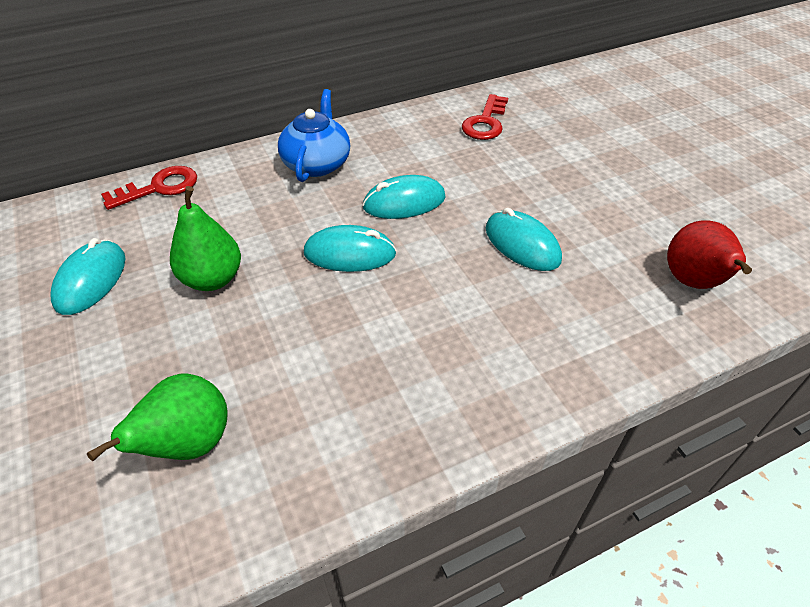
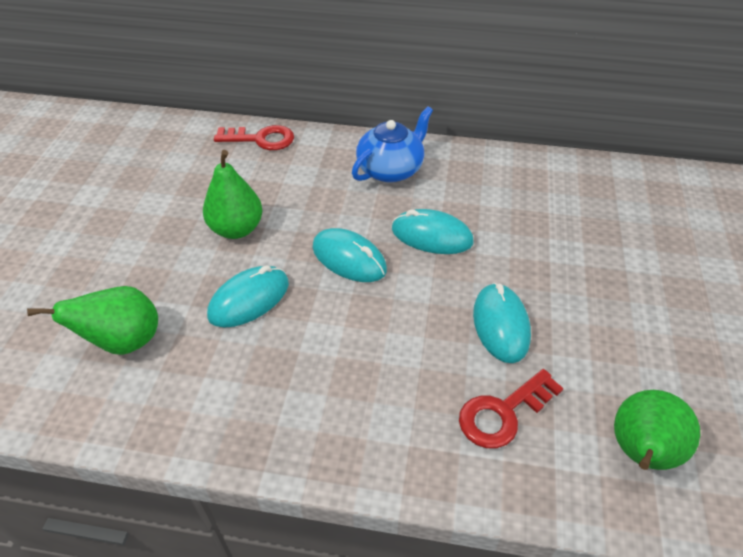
camera: 35 degrees right, 0 degrees up
turquoise mouse [50,238,126,315] -> turquoise mouse moved to [207,265,289,328]
red key [462,94,508,140] -> red key moved to [459,369,564,448]
red pear [667,220,752,289] -> green pear [614,390,700,470]

